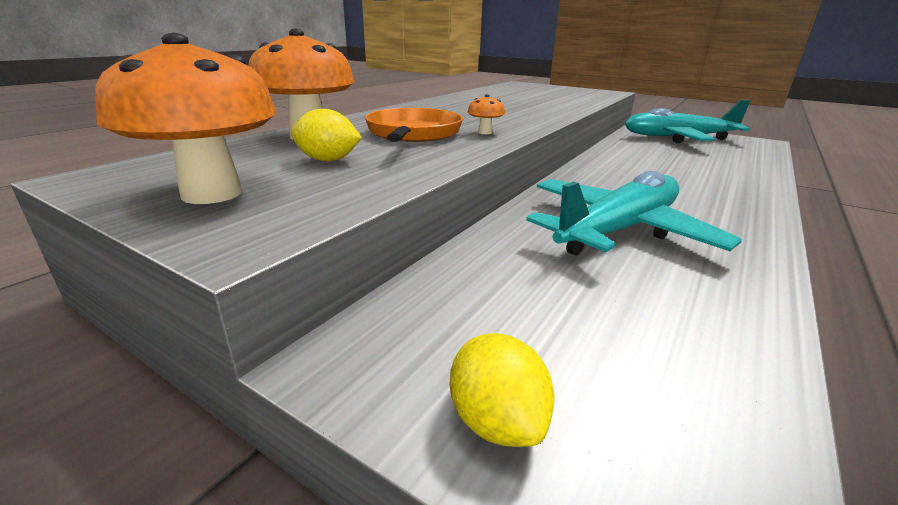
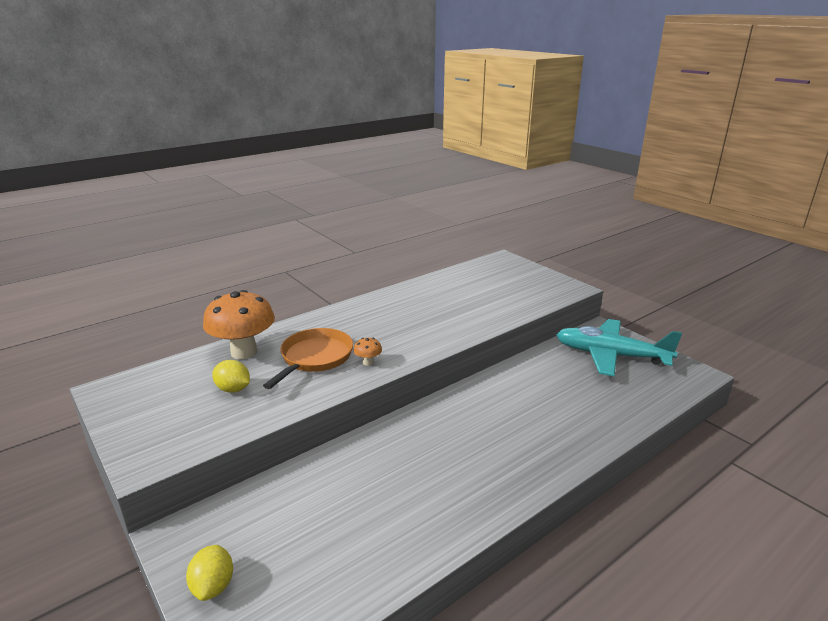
camera: 20 degrees right, 0 degrees up
orange mushroom [95,32,277,204] -> none
turquoise plane [526,171,742,256] -> none

